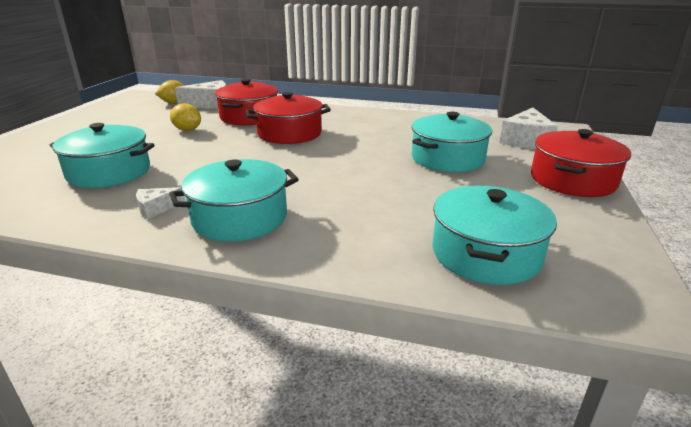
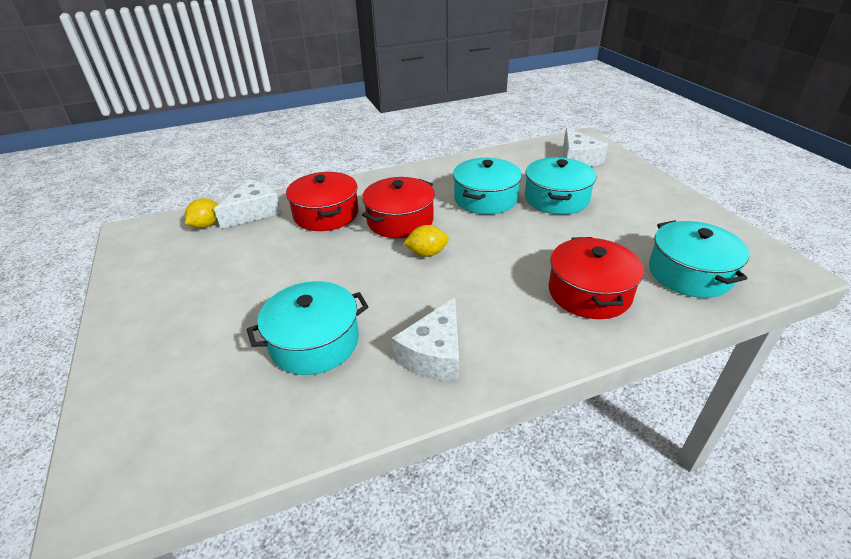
camera: 35 degrees left, 10 degrees up
white cheese [136,187,185,219] -> white cheese [392,298,459,382], size x1.88
turquoise pot [169,159,299,242] -> turquoise pot moved to [453,158,522,215]
yellow lemon [170,103,201,131] -> yellow lemon moved to [403,225,449,257]
red pot [531,129,631,197] -> red pot moved to [548,237,644,319]

